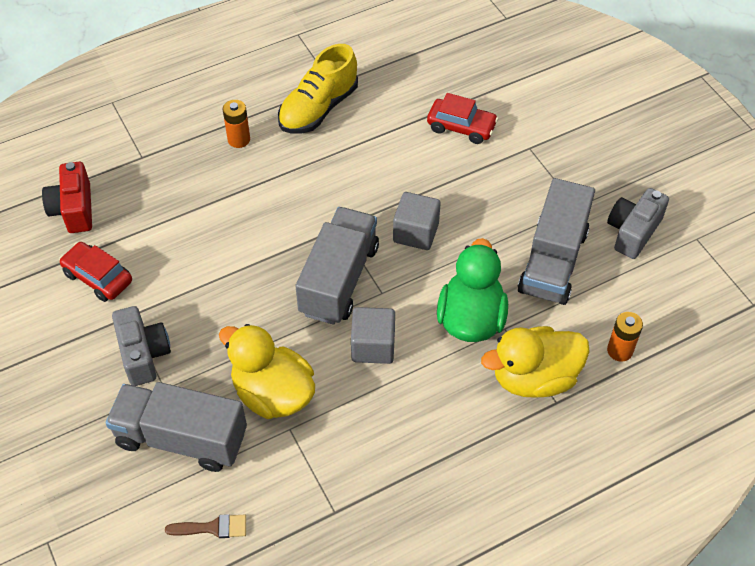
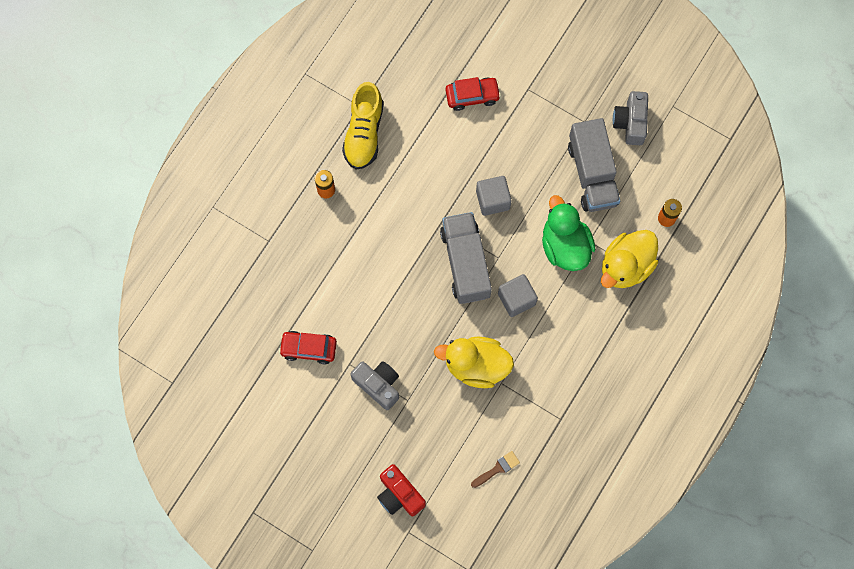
camera: 30 degrees left, 20 degrees up
red camera [42,162,92,233] -> red camera moved to [377,464,426,516]
grey truck [106,382,247,472] -> none

